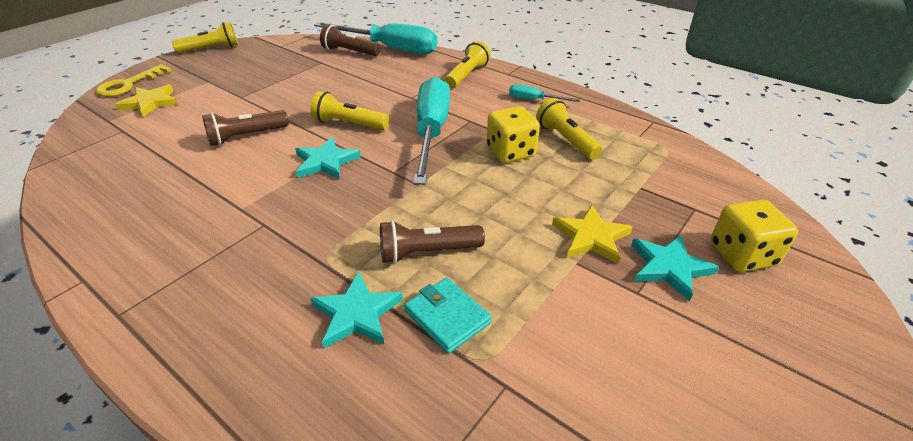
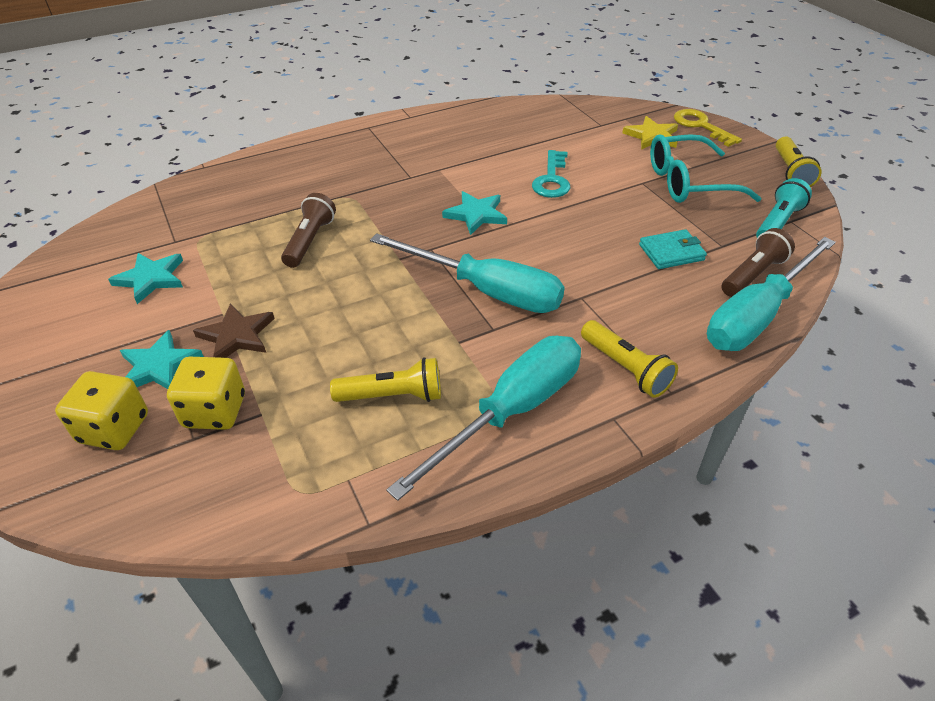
camera: 115 degrees right, 5 degrees up
brown flashlight [202,110,289,146] -> turquoise key [532,150,570,198]
turquoise star [310,272,403,348] -> turquoise star moved to [108,253,183,304]
yellow flashlight [311,91,389,130] -> none
turquoise wallet [404,278,492,354] -> turquoise wallet moved to [639,229,707,269]
yellow dice [487,106,540,163] -> yellow dice moved to [167,357,245,430]
turquoise screwdriver [509,84,580,102] -> turquoise screwdriver [386,336,581,501], size x2.26
yellow star [552,205,633,264] -> brown star [193,303,275,358]
none -> turquoise glasses [650,134,762,203]
none -> turquoise flashlight [756,178,812,238]

